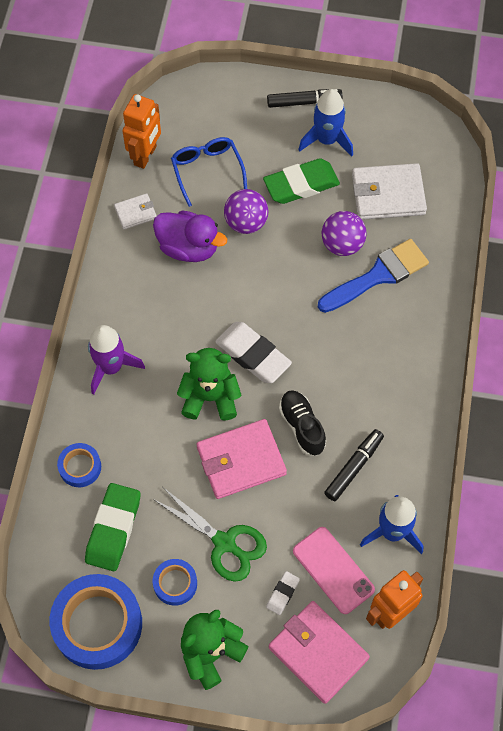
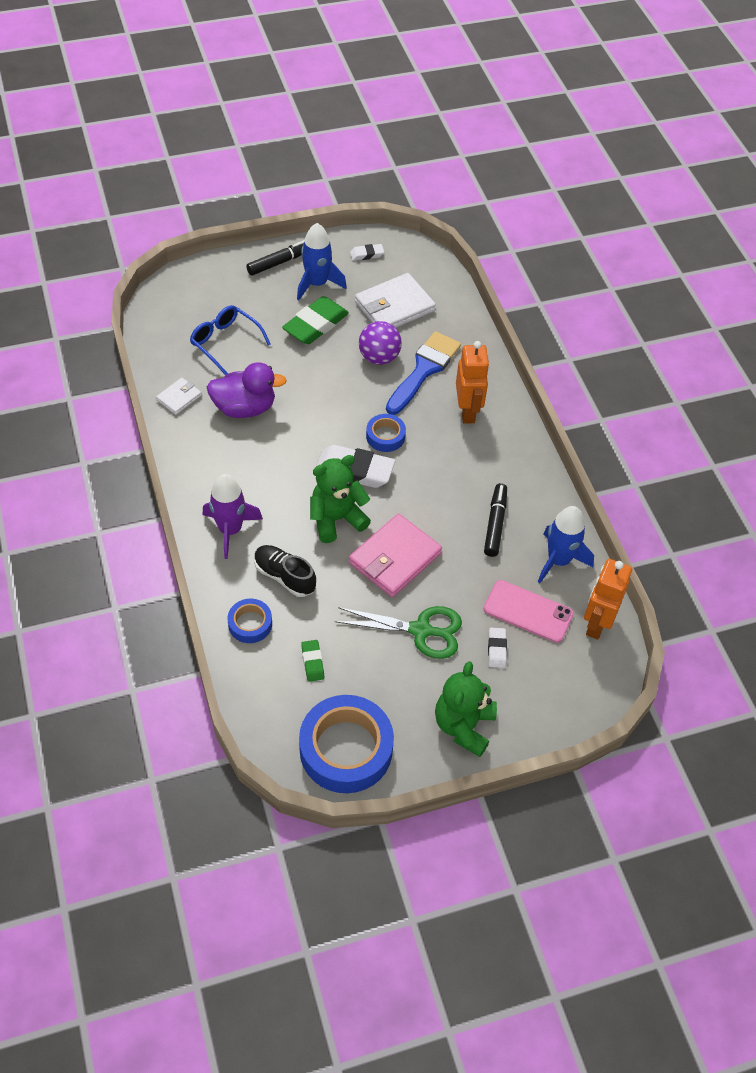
camera: 30 degrees left, 10 degrees down
green eraser [85,483,141,571] -> green eraser [301,640,324,682], size x0.49
orange robot [122,94,161,169] -> orange robot moved to [456,341,490,424]
blue tape [153,559,197,606] -> blue tape moved to [366,414,406,452]
purple ball [224,189,268,234] -> none
pink wallet [269,601,370,704] -> none
black shoe [279,390,326,455] -> black shoe moved to [254,545,316,597]
none -> white eraser [350,244,384,261]

